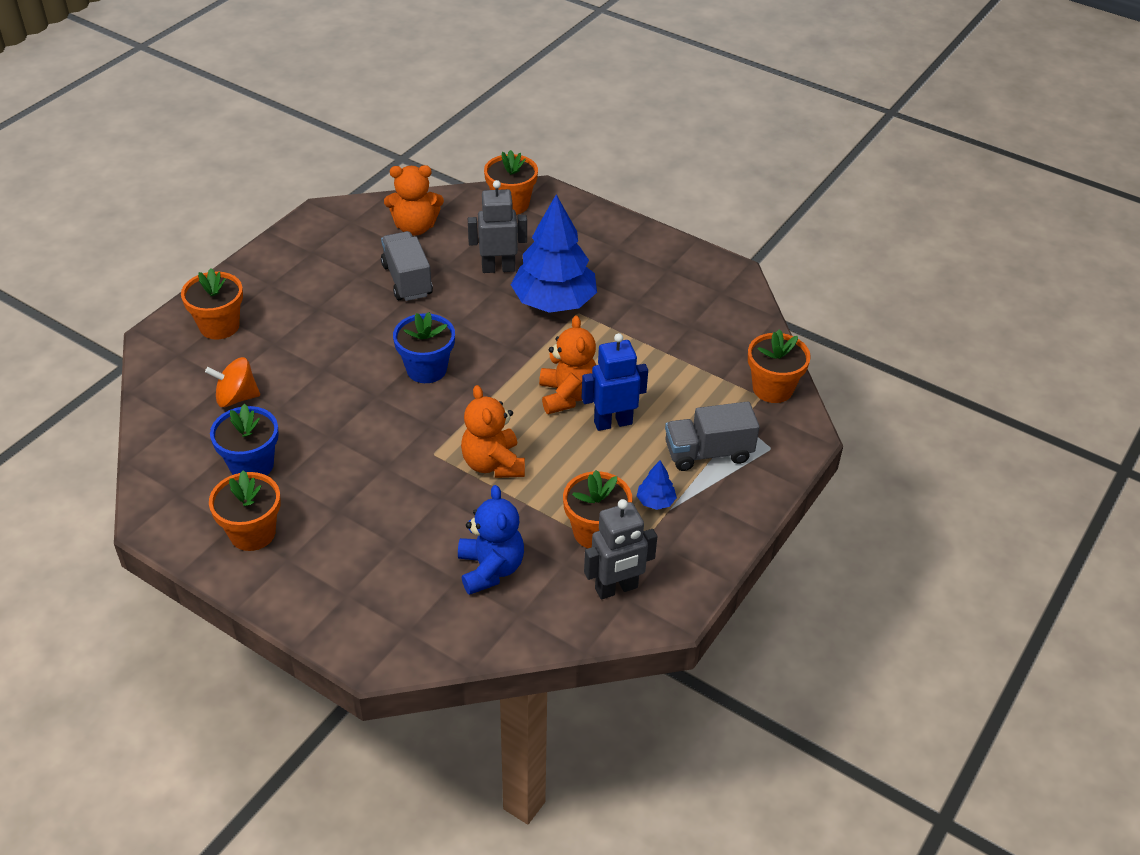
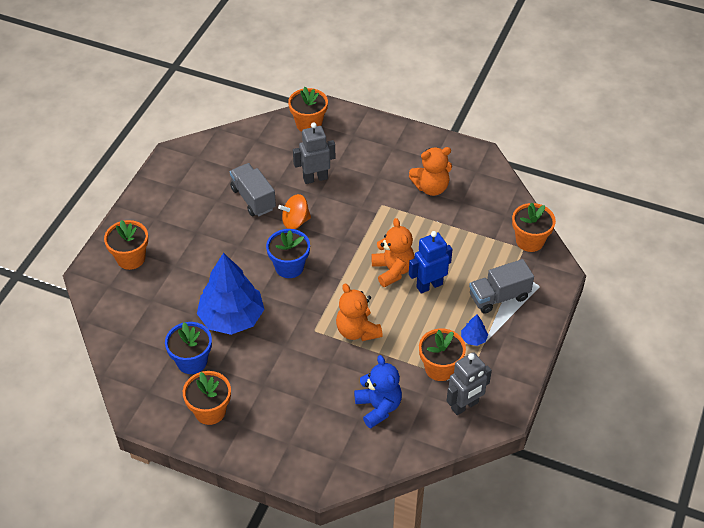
camera: 10 degrees left, 5 degrees up
orange spinning top [205,357,260,407] -> orange spinning top moved to [278,194,311,229]
orange teddy bear [384,165,444,236] -> orange teddy bear moved to [409,147,452,196]
blue tree [511,194,597,313] -> blue tree moved to [197,253,264,335]

